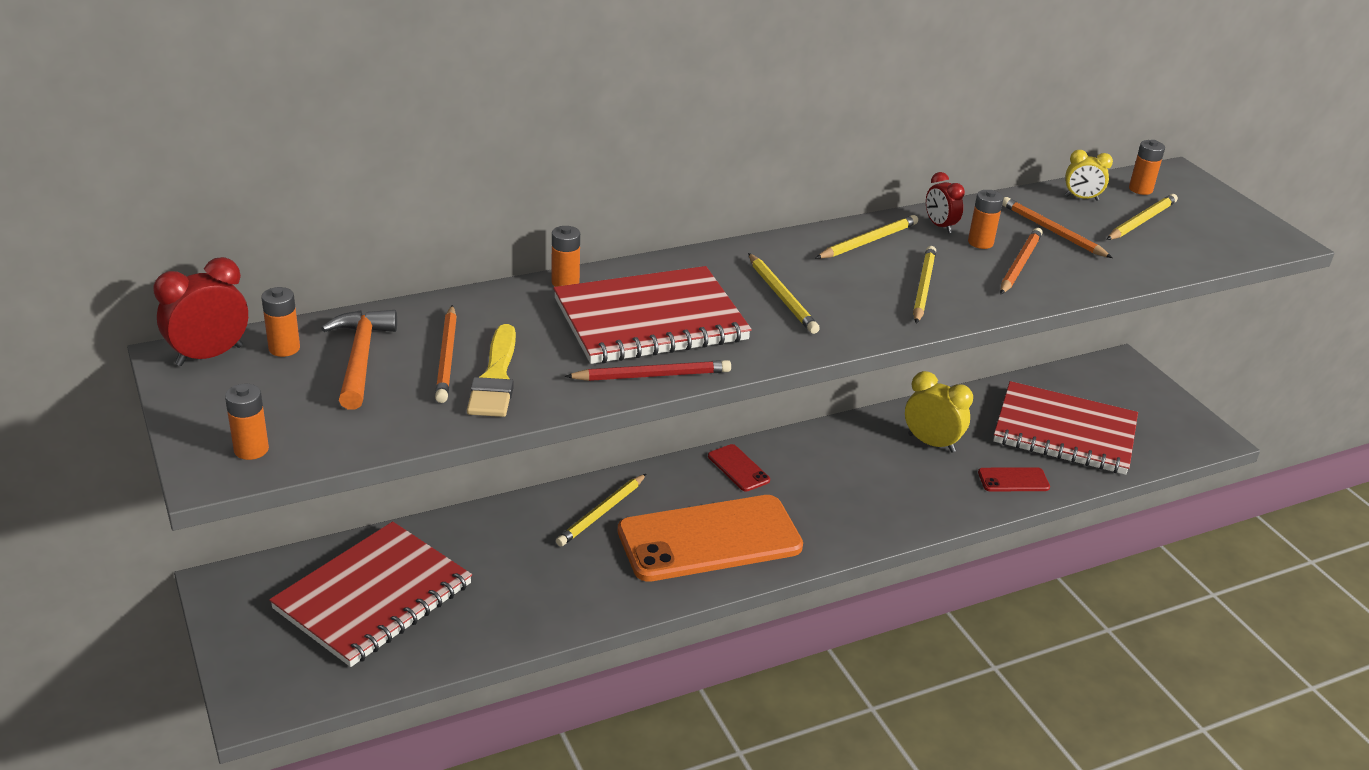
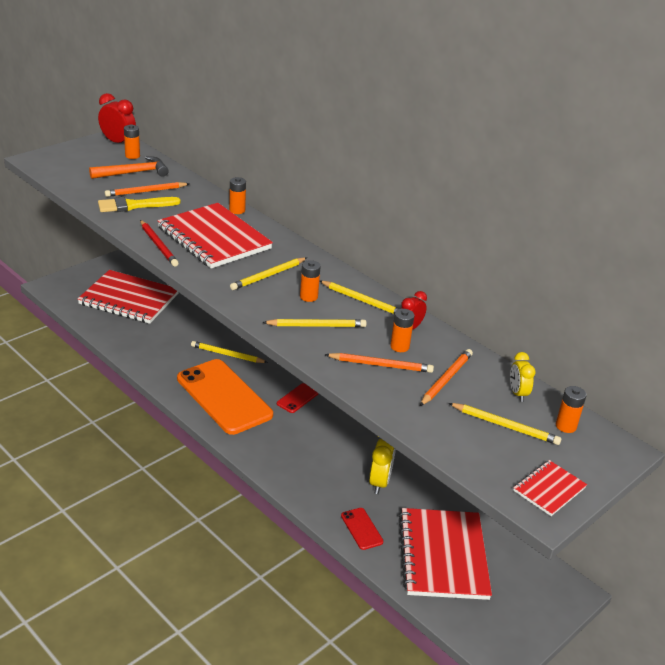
camera: 70 degrees right, 0 degrees up
orange battery [225,384,269,460] -> orange battery moved to [300,260,321,302]
none -> red notebook [513,460,587,516]

